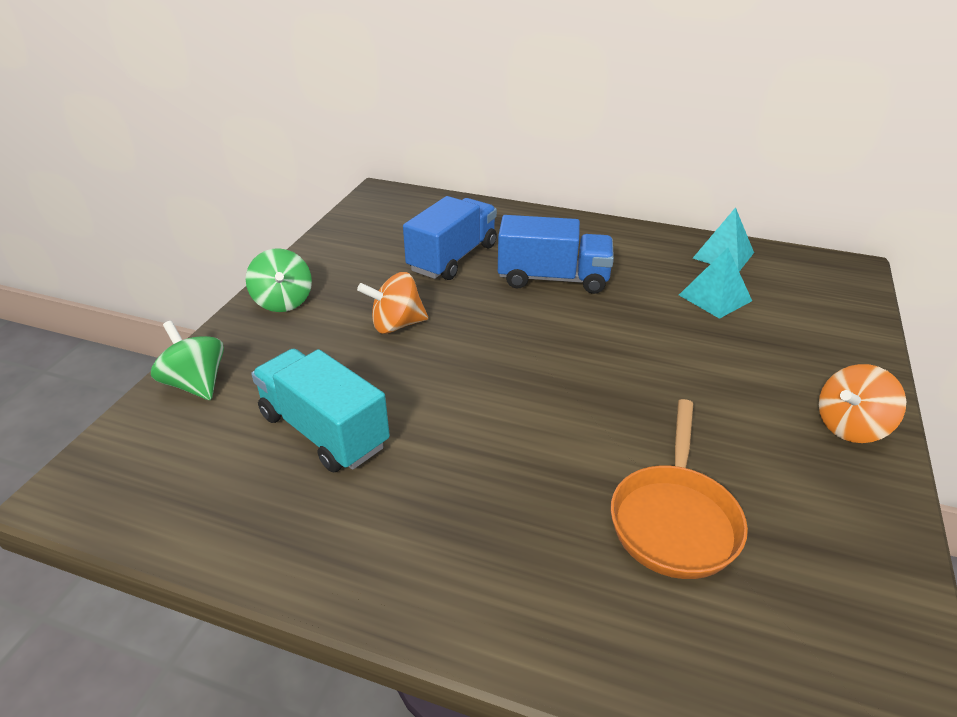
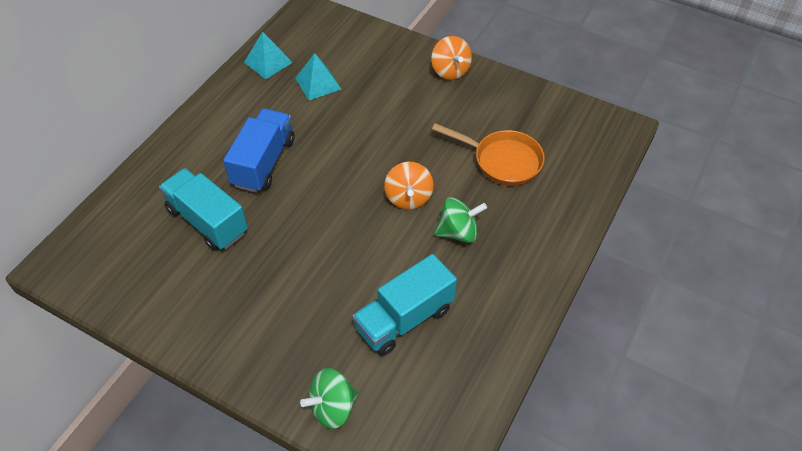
camera: 80 degrees left, 15 degrees up
green spinning top [246,248,312,312] -> green spinning top moved to [434,197,487,243]
orange spinning top [357,272,428,334] -> orange spinning top moved to [384,162,434,209]
blue truck [403,196,497,280] -> turquoise truck [159,168,248,251]

